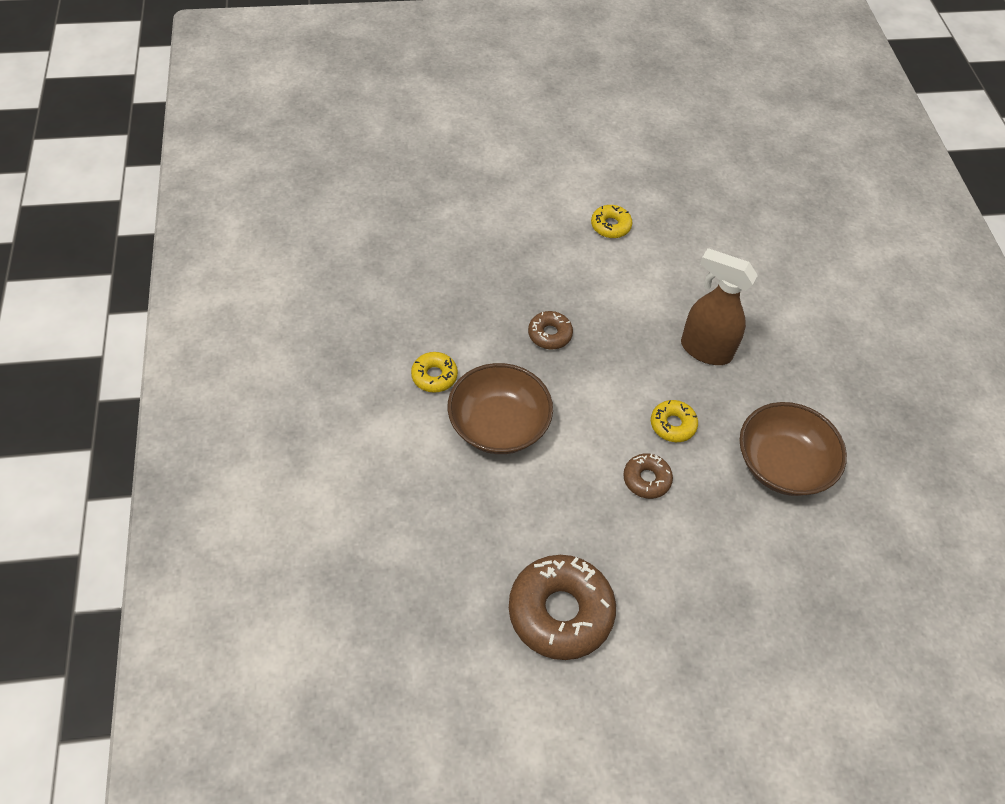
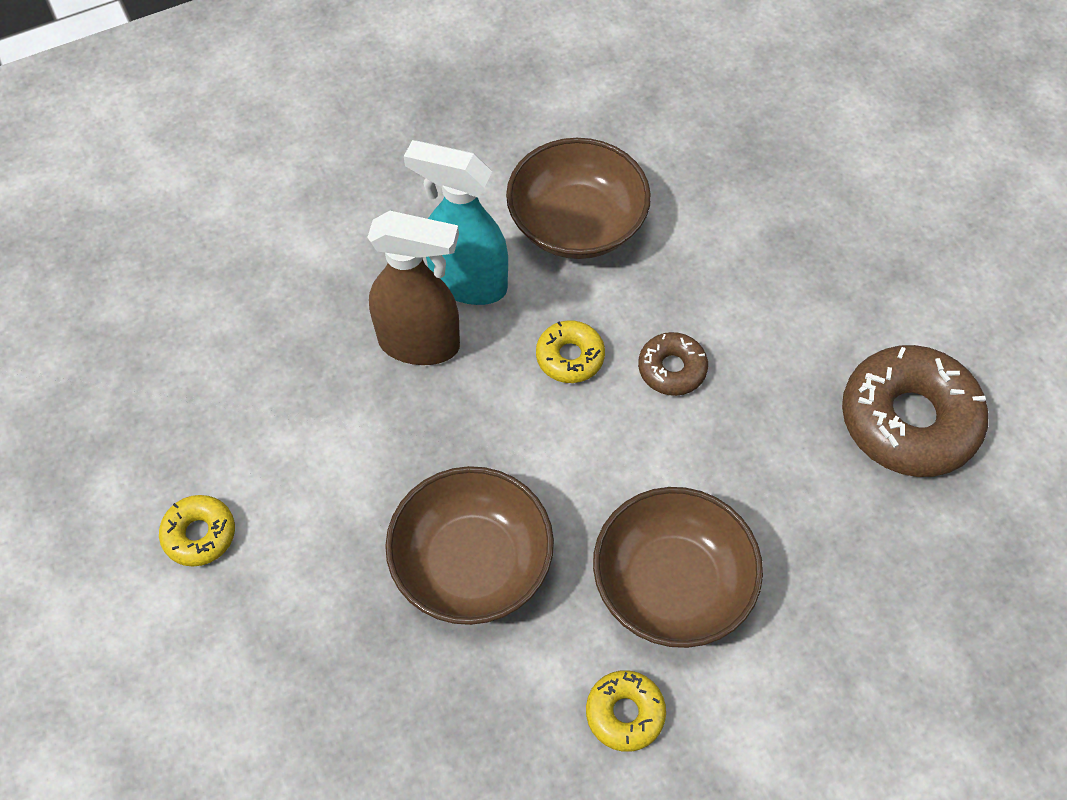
camera: 105 degrees left, 5 degrees up
brown donut [528,311,573,349] -> brown bowl [385,466,554,625]
brown spray bottle [681,248,758,365] -> brown spray bottle turned 90 degrees counterclockwise [367,211,460,365]
none -> turquoise spray bottle [404,140,508,305]

